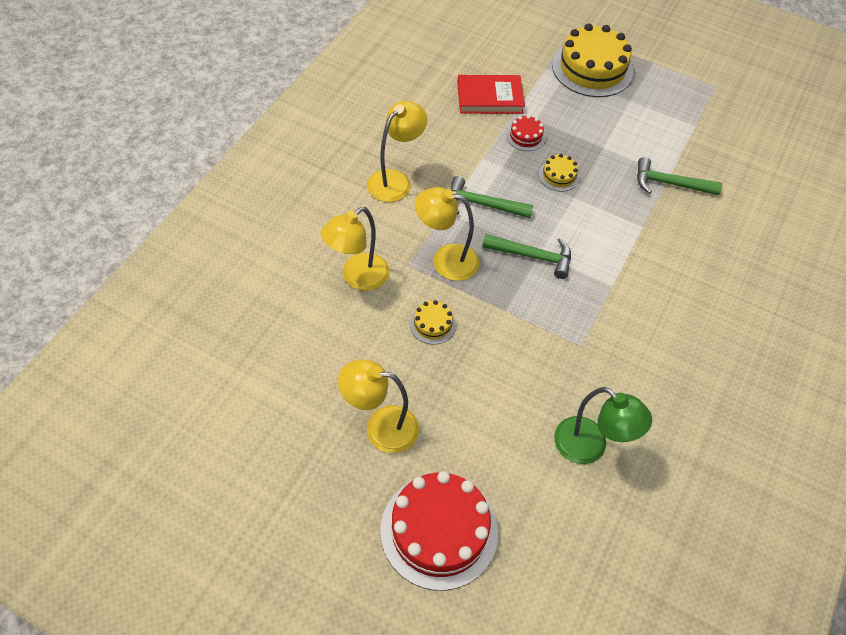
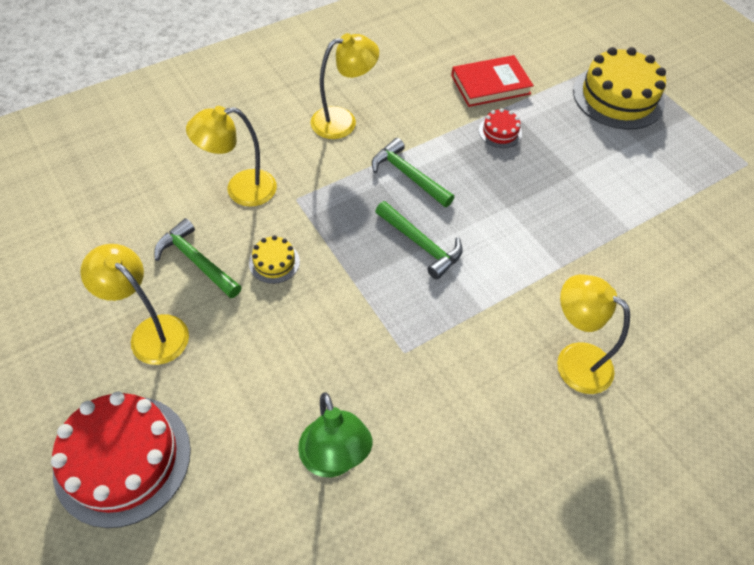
camera: 30 degrees right, 0 degrees up
yellow lamp [415,187,479,281] -> yellow lamp moved to [557,274,630,394]
red book [457,75,525,114] -> red book turned 45 degrees counterclockwise [451,55,534,107]
yellow cake [539,154,580,192] -> none
green hammer [637,157,722,195] -> green hammer moved to [154,218,241,298]

